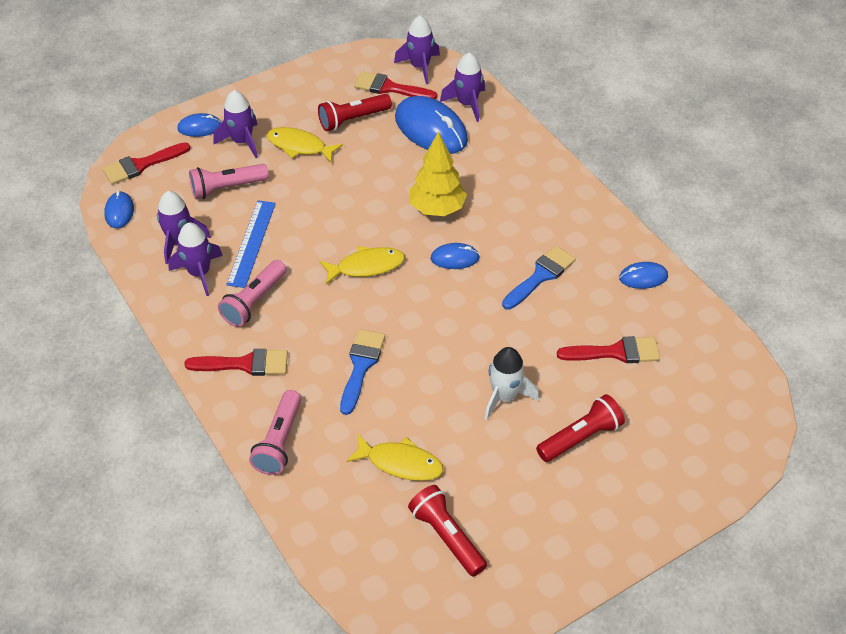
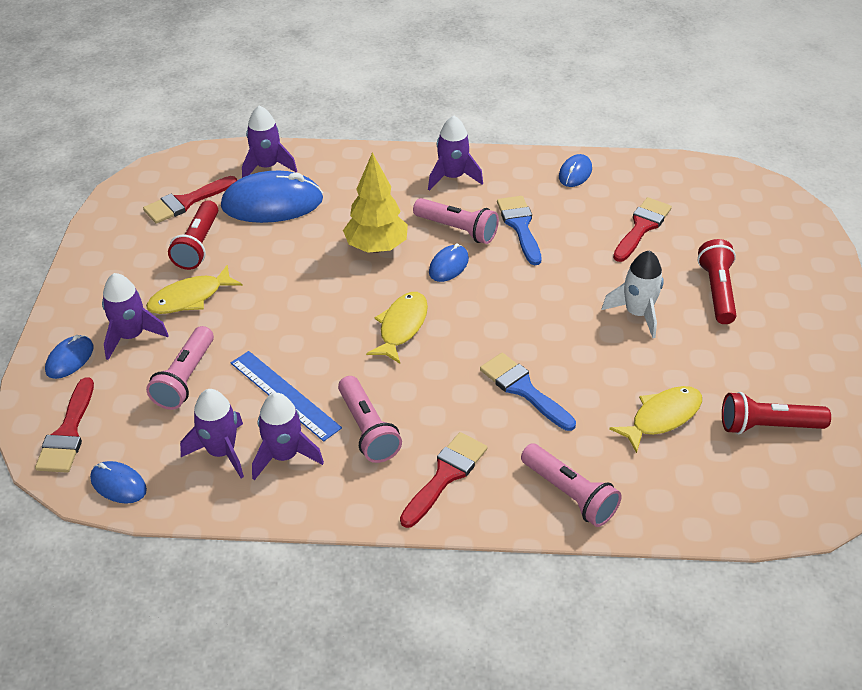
camera: 55 degrees left, 5 degrees down
purple rocket [394,15,440,84] -> purple rocket moved to [428,116,483,191]
none -> pink flashlight [413,198,499,244]

